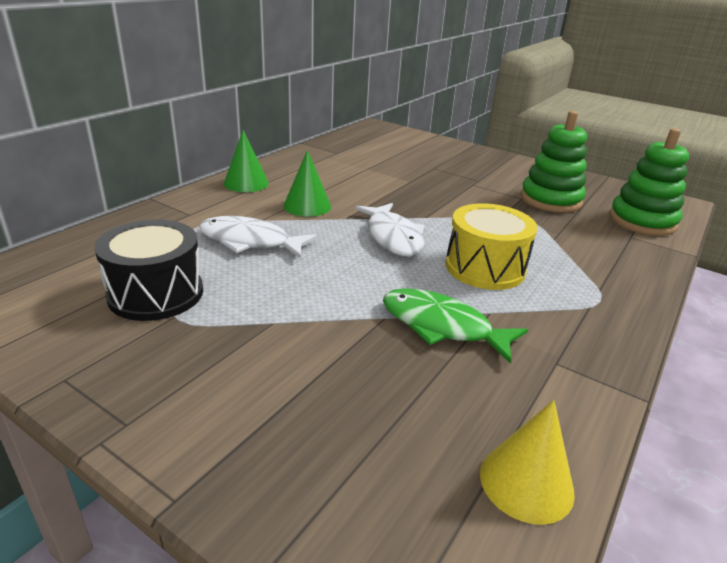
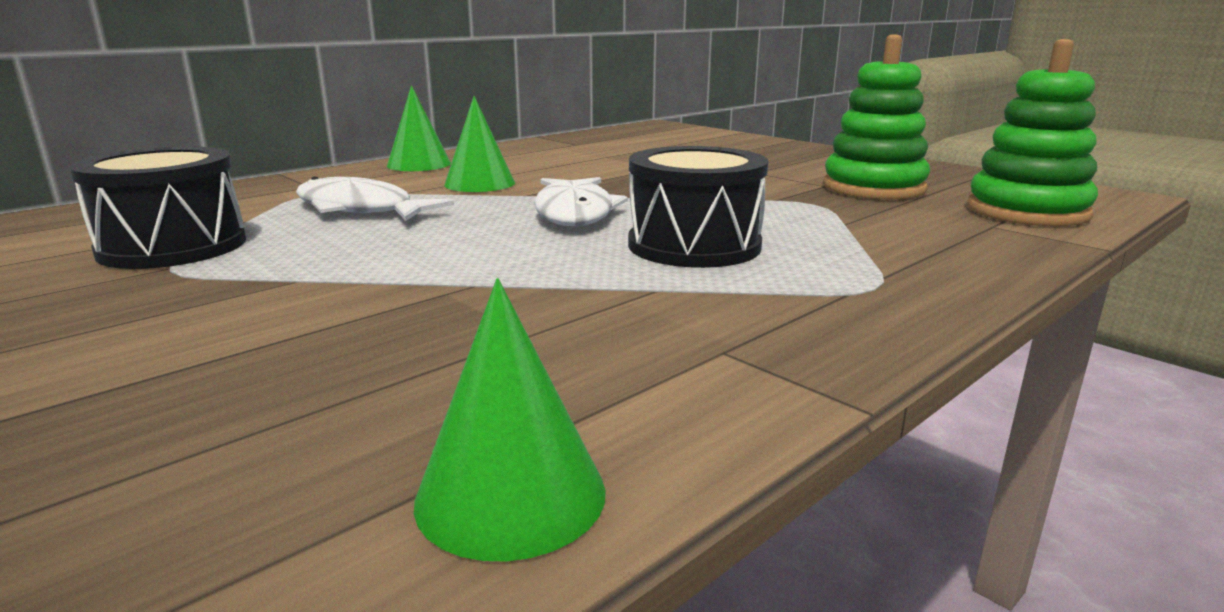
camera: 15 degrees right, 10 degrees down
green fish [383,288,528,364] -> none
yellow drum [445,203,537,290] -> black drum [628,146,769,268]
yellow cone [480,400,575,525] -> green cone [414,278,606,561]

